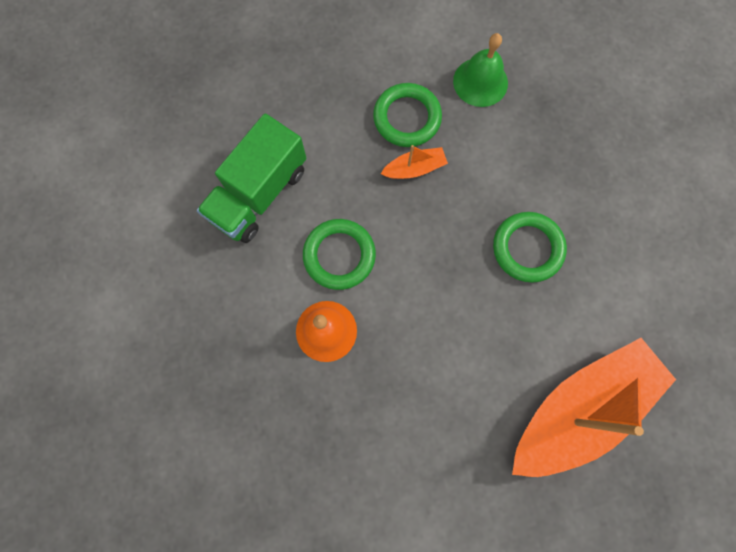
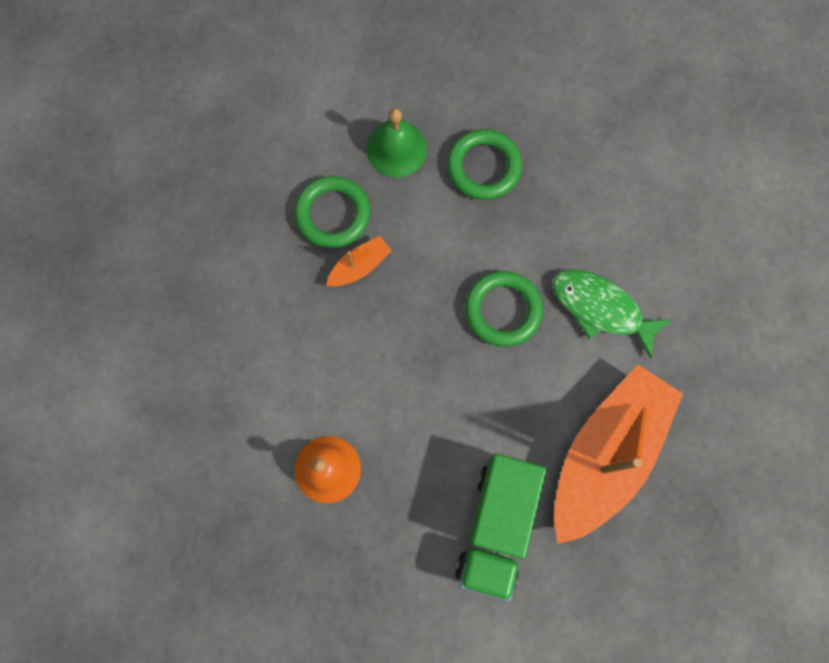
camera: 20 degrees left, 0 degrees up
green truck [197,113,306,243] -> green truck moved to [455,454,547,602]
green ring [303,219,376,290] -> green ring moved to [447,129,522,200]
none -> green fish [552,269,672,359]

